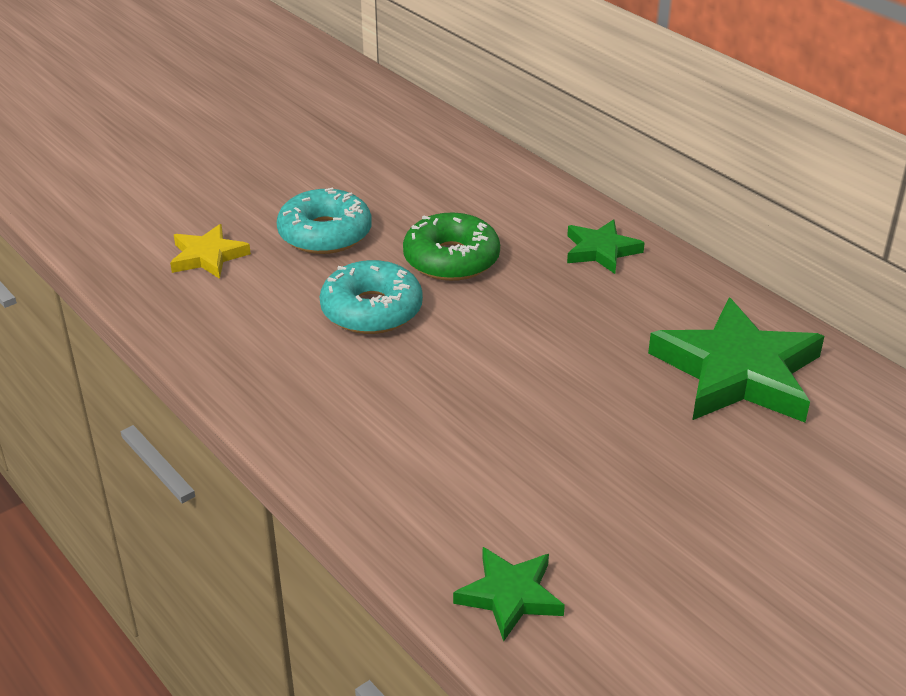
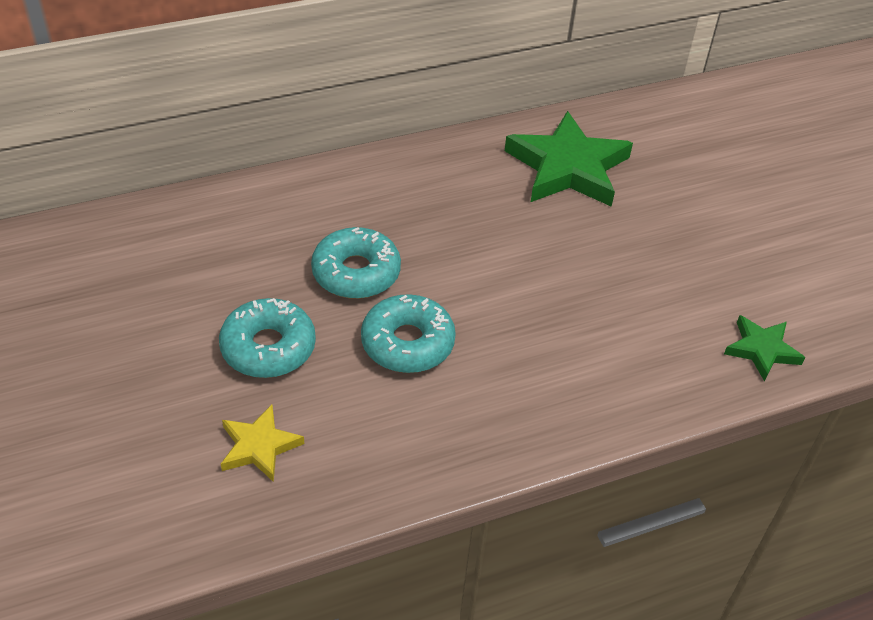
camera: 75 degrees left, 10 degrees up
green donut [403,212,500,281] -> turquoise donut [311,227,401,299]
green star [567,219,645,274] -> none

